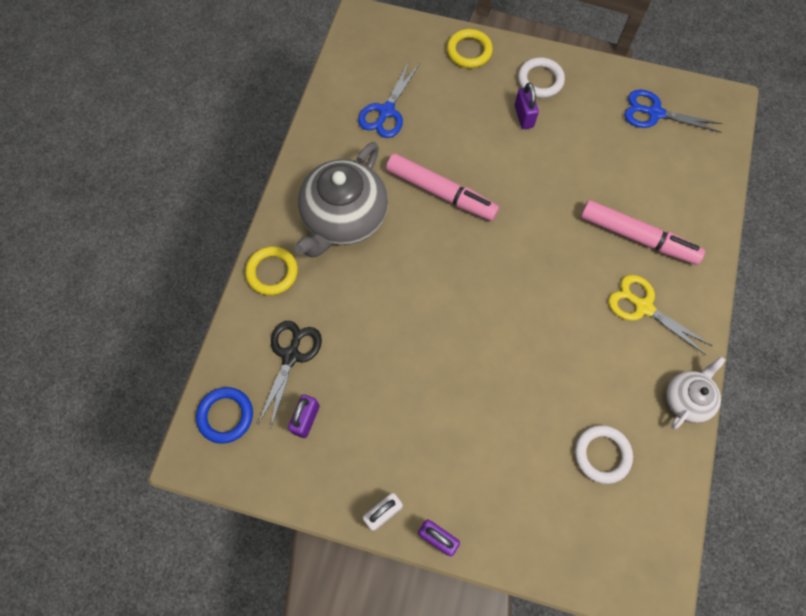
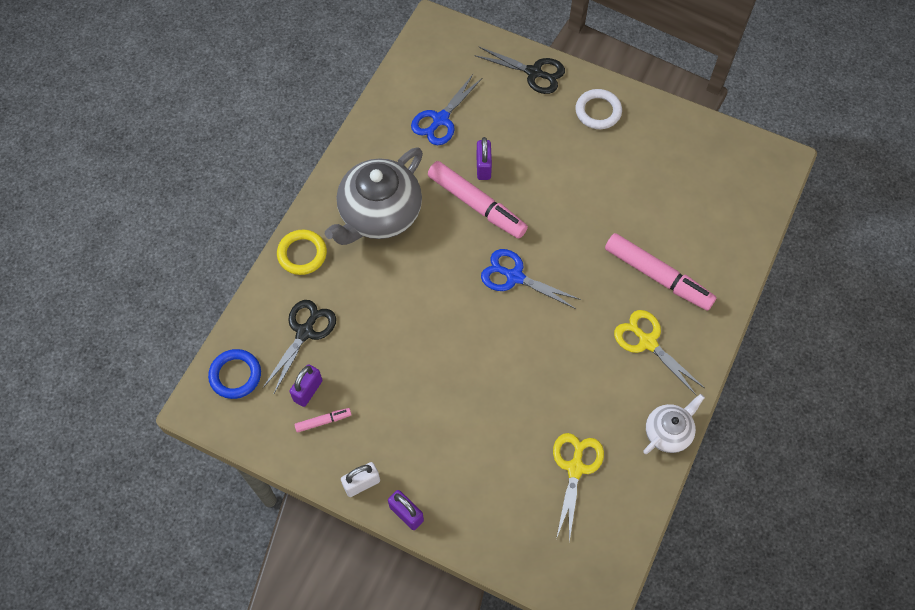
camera: 10 degrees right, 5 degrees down
yellow ring [447,29,493,68] -> black scissors [474,46,565,94]
purple padlock [515,83,539,129] -> purple padlock moved to [476,137,492,180]
white ring [575,425,633,484] -> yellow scissors [553,433,604,542]
blue scissors [624,89,723,133] -> blue scissors moved to [481,249,581,309]
none -> pink marker [295,408,352,433]

